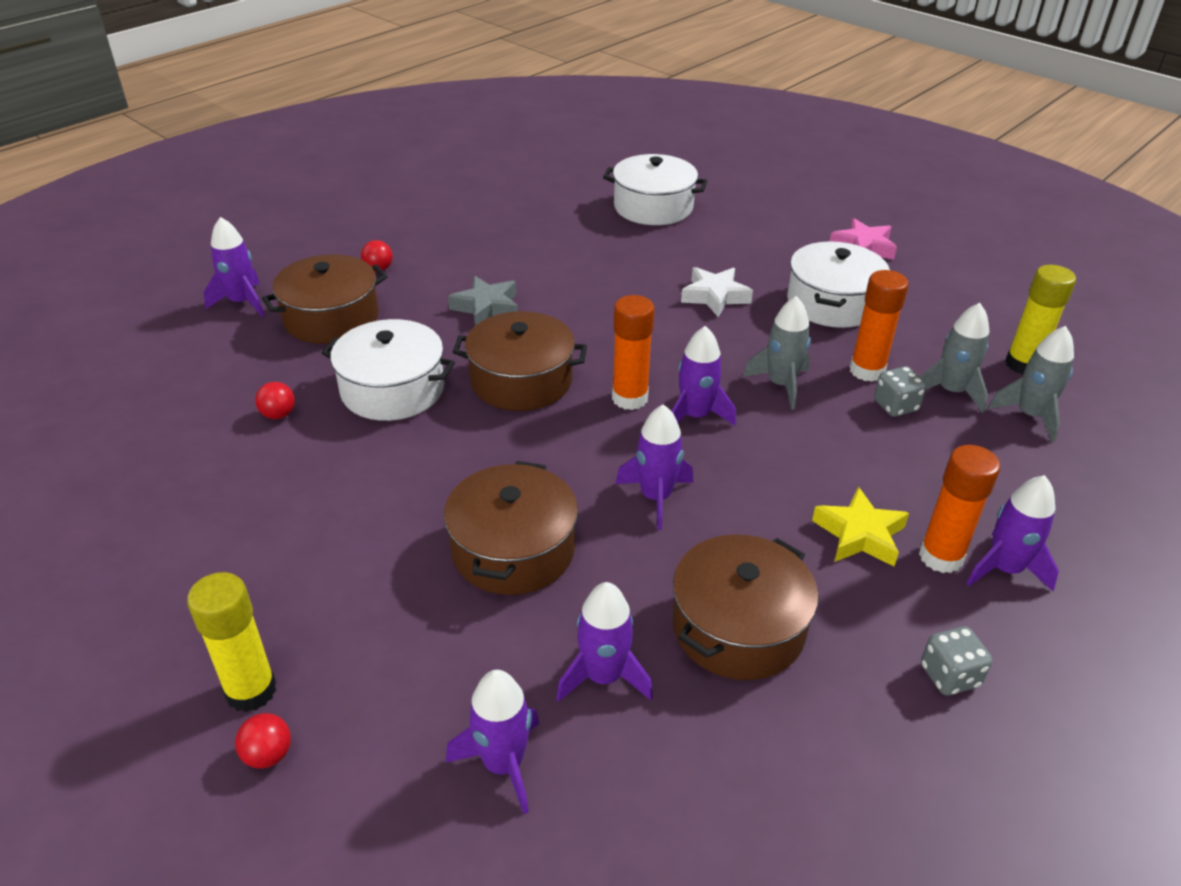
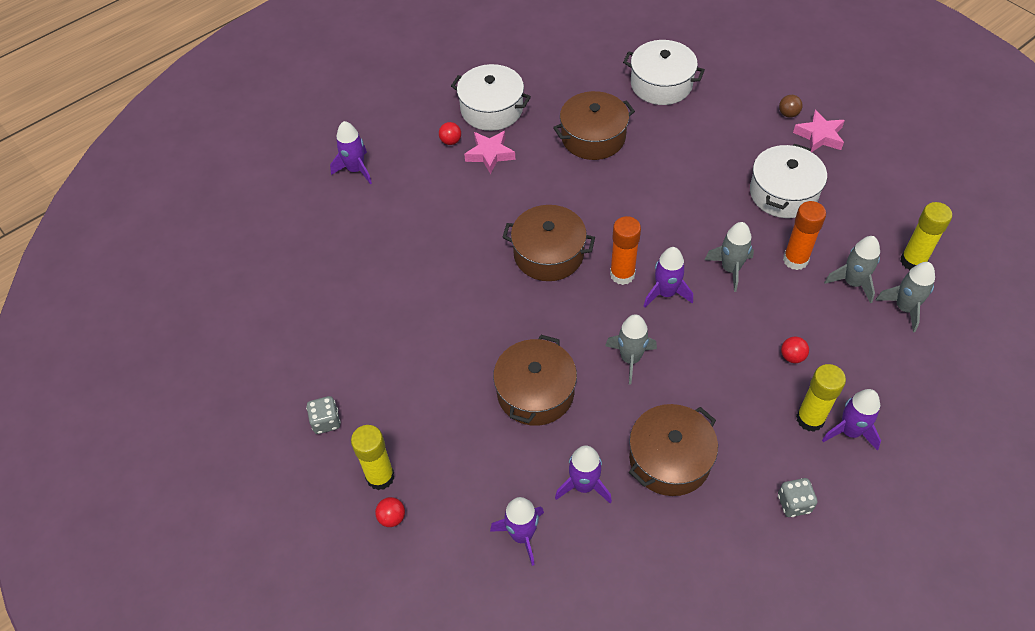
camera: 10 degrees right, 15 degrees up
red ball [255,382,295,419] -> red ball moved to [781,336,809,363]
brown pot [262,254,387,344] -> brown pot moved to [553,91,635,160]
white pot [322,319,455,421] -> white pot moved to [451,64,531,131]
grey star [448,276,518,325] -> none
purple rocket [615,405,693,530] -> grey rocket [605,314,657,385]
white star [681,267,753,317] -> none
yellow star [812,487,909,566] -> none
grey dice [874,366,927,417] -> grey dice moved to [306,396,341,434]
orange glue stick [919,445,1000,573] -> yellow glue stick [796,364,846,432]
none -> pink star [464,131,515,174]
none -> brown ball [779,95,803,118]

